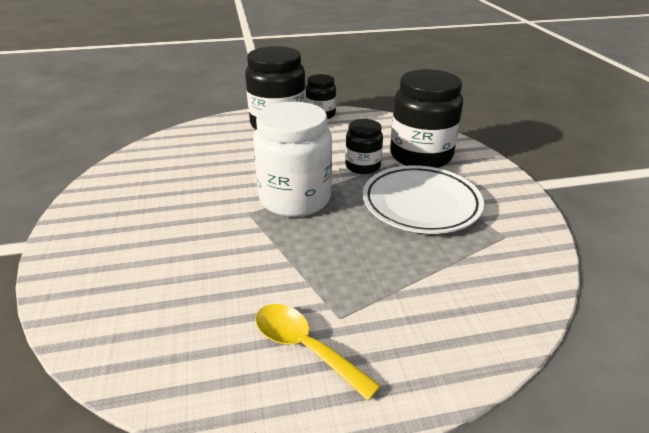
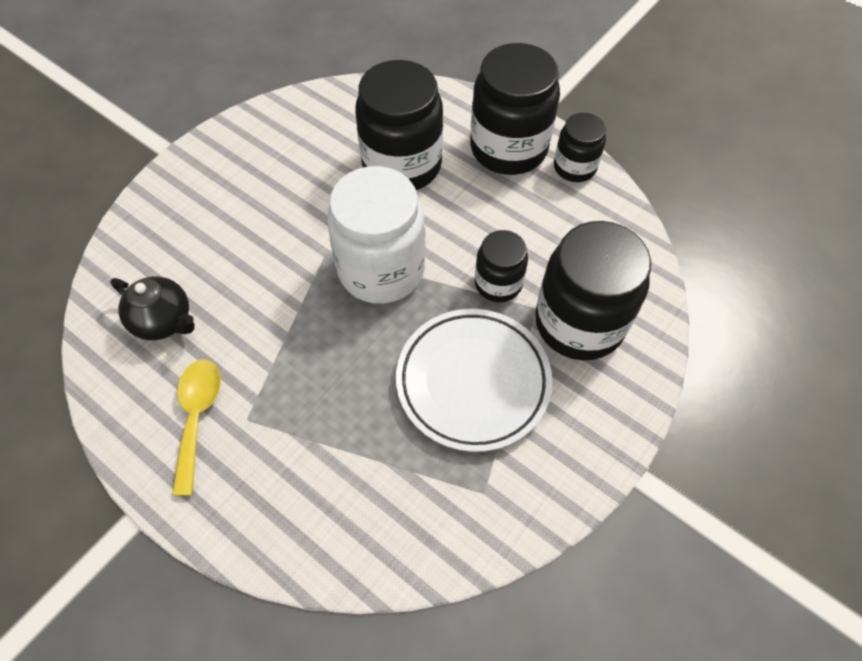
camera: 50 degrees right, 25 degrees up
none -> black teapot [110,276,195,340]
none -> black jar [355,60,443,190]

